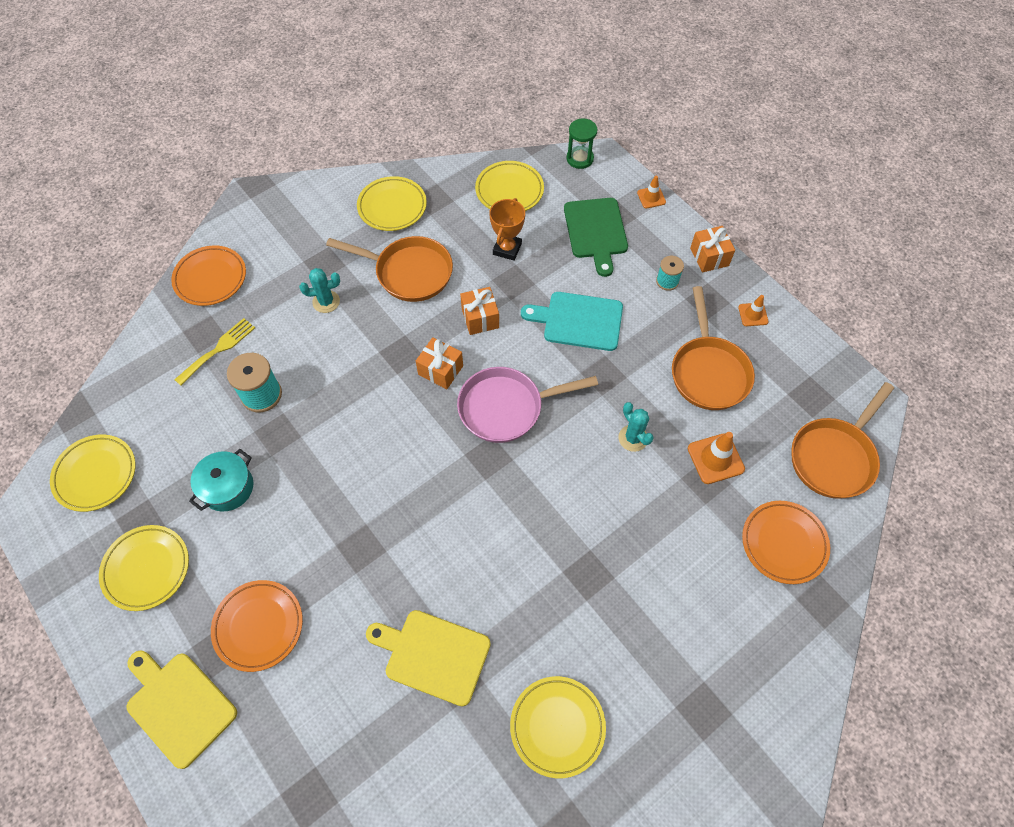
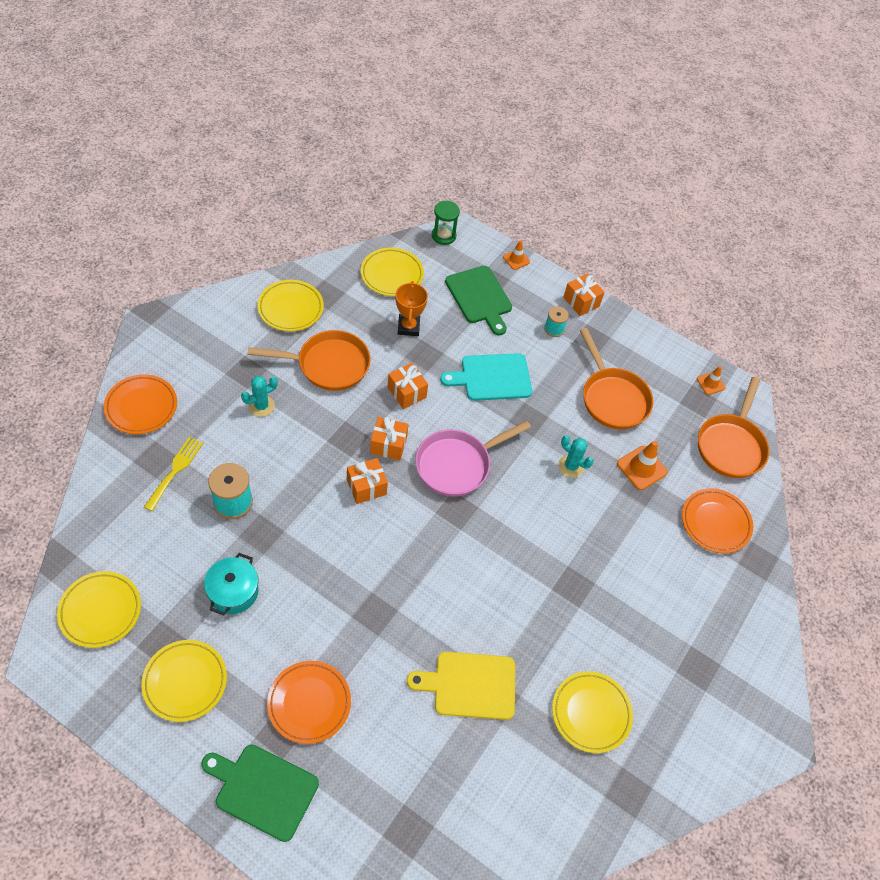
camera: 25 degrees left, 5 degrees down
yellow cutting board [127,651,237,769] -> green cutting board [201,744,319,842]
orange traffic cone [738,295,769,326] -> orange traffic cone moved to [697,366,726,395]
none -> orange gift [347,458,388,504]

